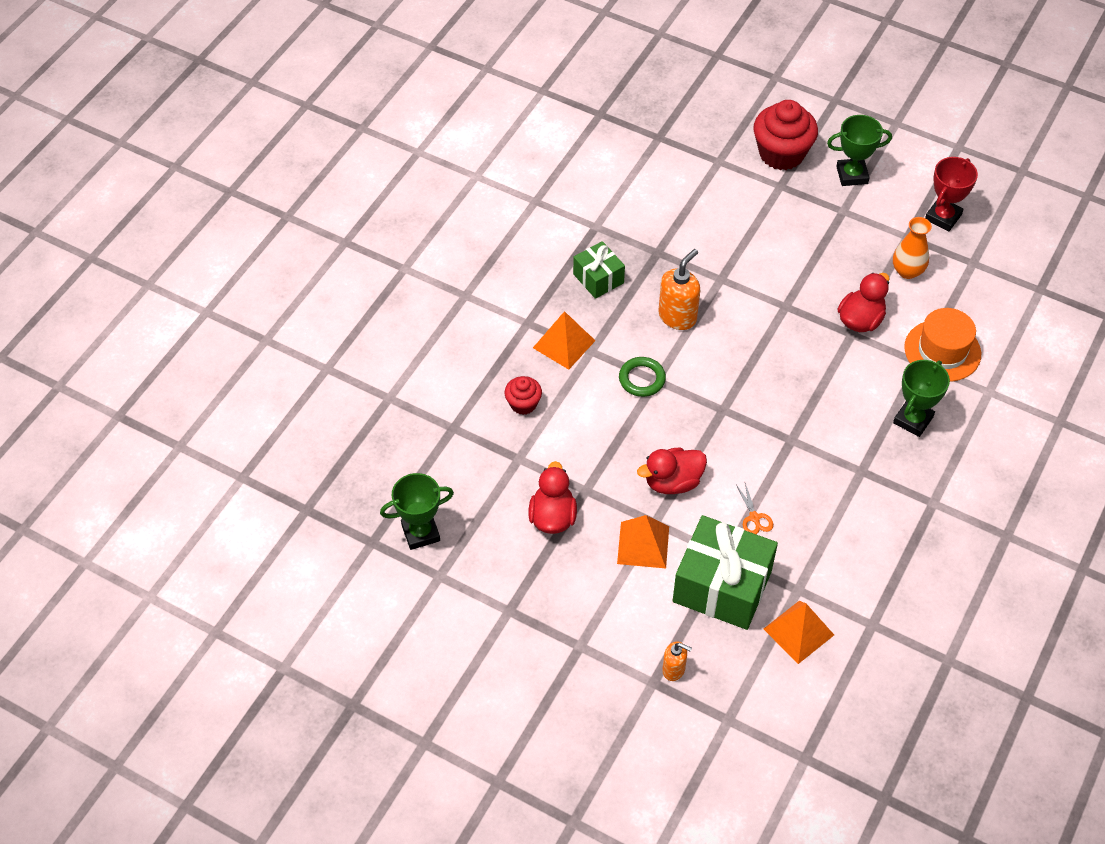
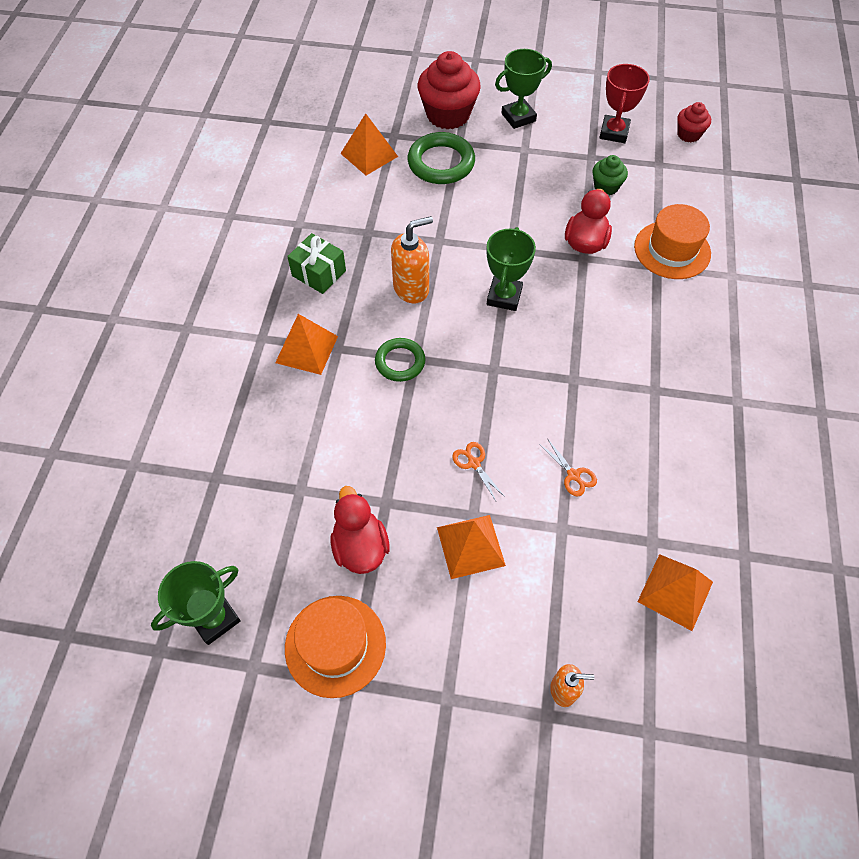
camera: 20 degrees left, 5 degrees up
red cupcake [504,376,542,415] -> red cupcake moved to [677,102,711,142]
red duck [637,447,707,494] -> orange scissors [452,442,505,501]
orange soap dispenser [659,249,700,330] -> orange soap dispenser turned 45 degrees clockwise [391,216,433,303]
green gift [673,515,778,630] -> none
orange vase [893,217,932,279] -> green cupcake [592,155,628,196]
green trophy [893,360,950,437] -> green trophy moved to [486,227,536,311]
none -> orange hat [285,596,386,698]
none -> orange pyramid [340,113,398,175]
none -> green ring [408,132,475,184]

